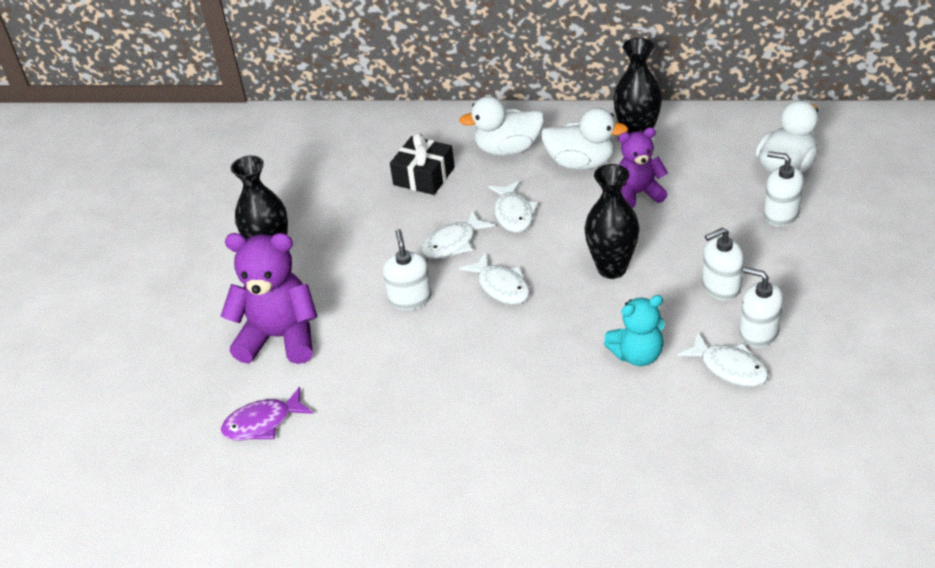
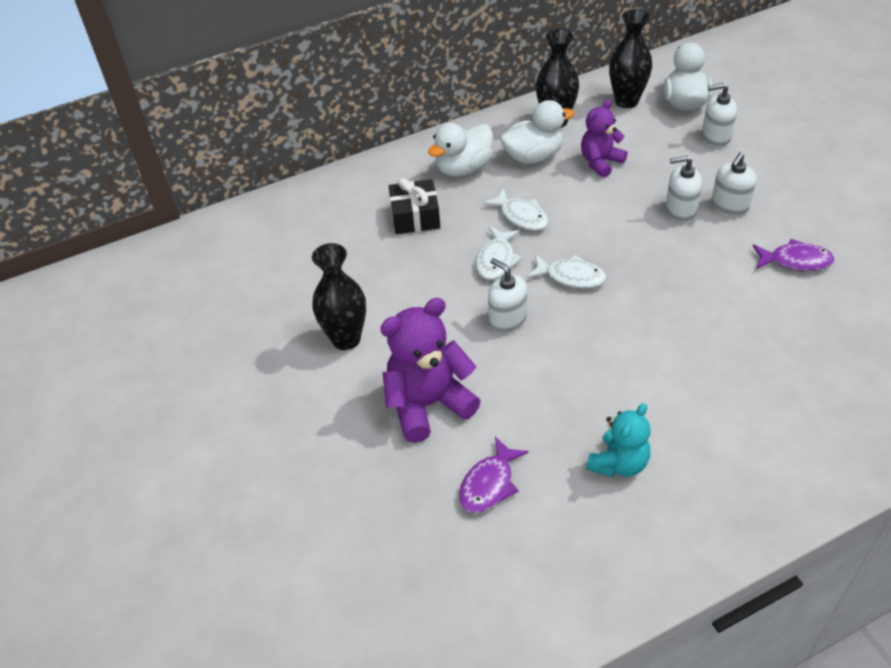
camera: 35 degrees left, 5 degrees up
black vase [585,164,639,279] -> black vase moved to [609,9,652,108]
turquoise teddy bear [604,295,665,366] -> turquoise teddy bear moved to [586,403,650,477]
white fish [677,332,768,387] -> purple fish [753,239,834,271]
white soap dispenser [739,267,783,348] -> white soap dispenser moved to [665,156,702,222]

